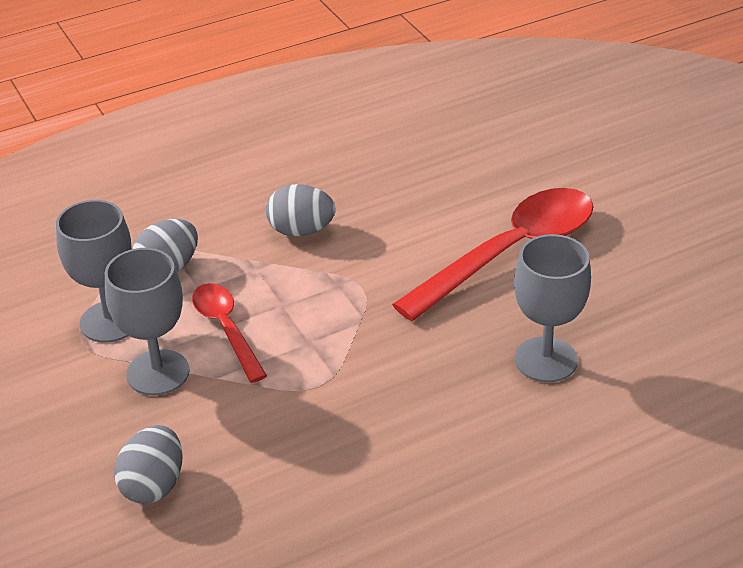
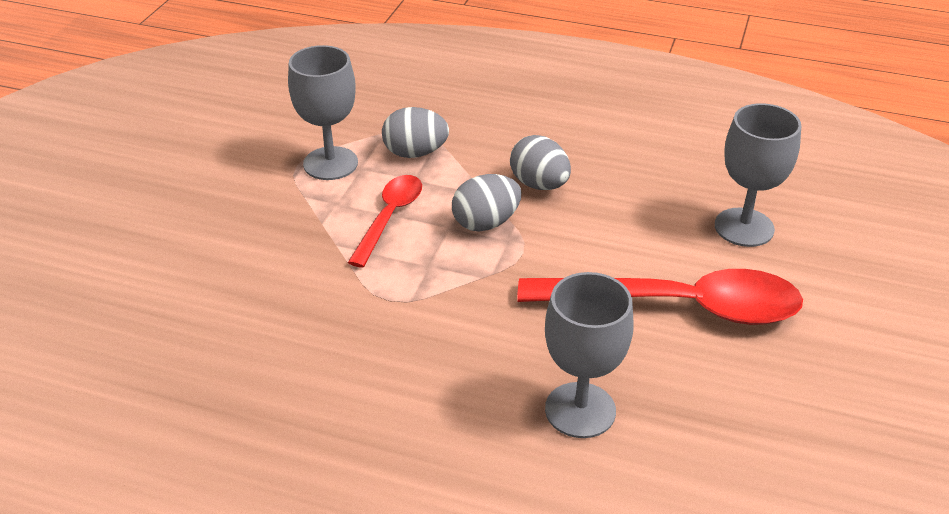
camera: 45 degrees right, 0 degrees up
grey goblet [105,248,190,395] -> grey goblet moved to [715,103,801,247]
grey egg [114,425,182,504] -> grey egg moved to [452,174,521,231]

